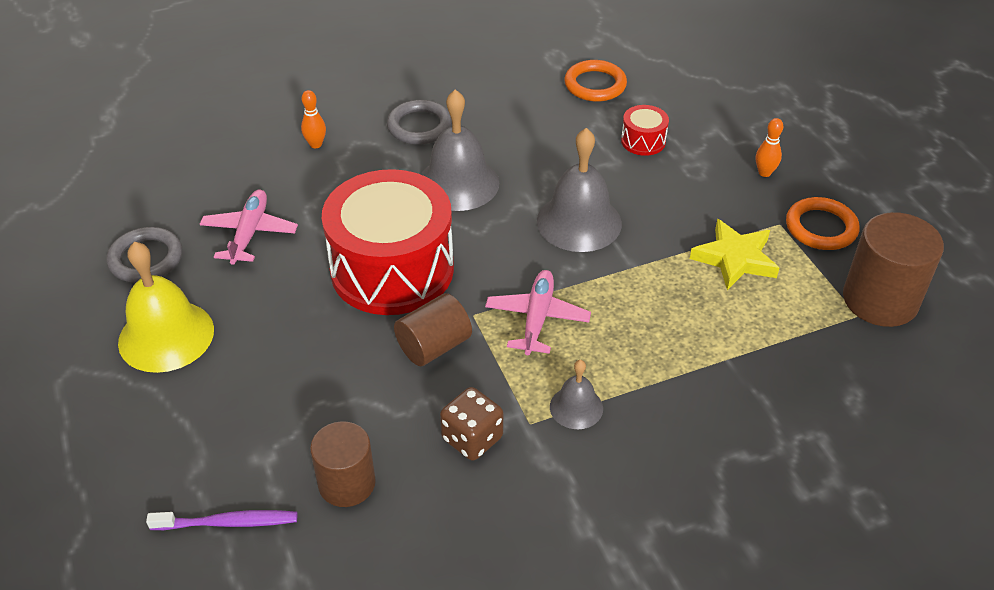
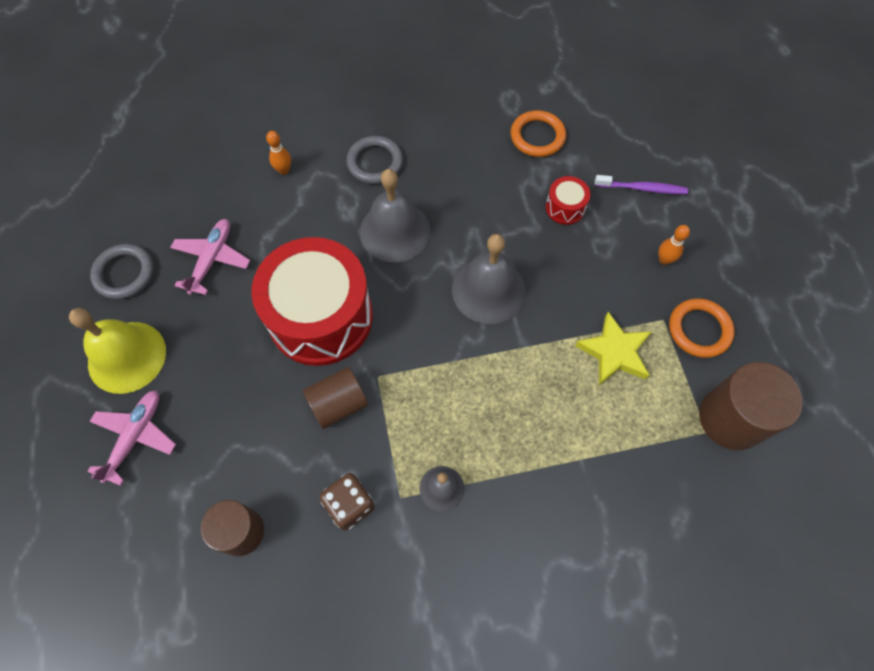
camera: 10 degrees right, 20 degrees up
purple toothbrush [146,510,297,530] -> purple toothbrush moved to [595,175,688,194]
pink plane [485,270,591,355] -> pink plane moved to [87,390,176,486]

